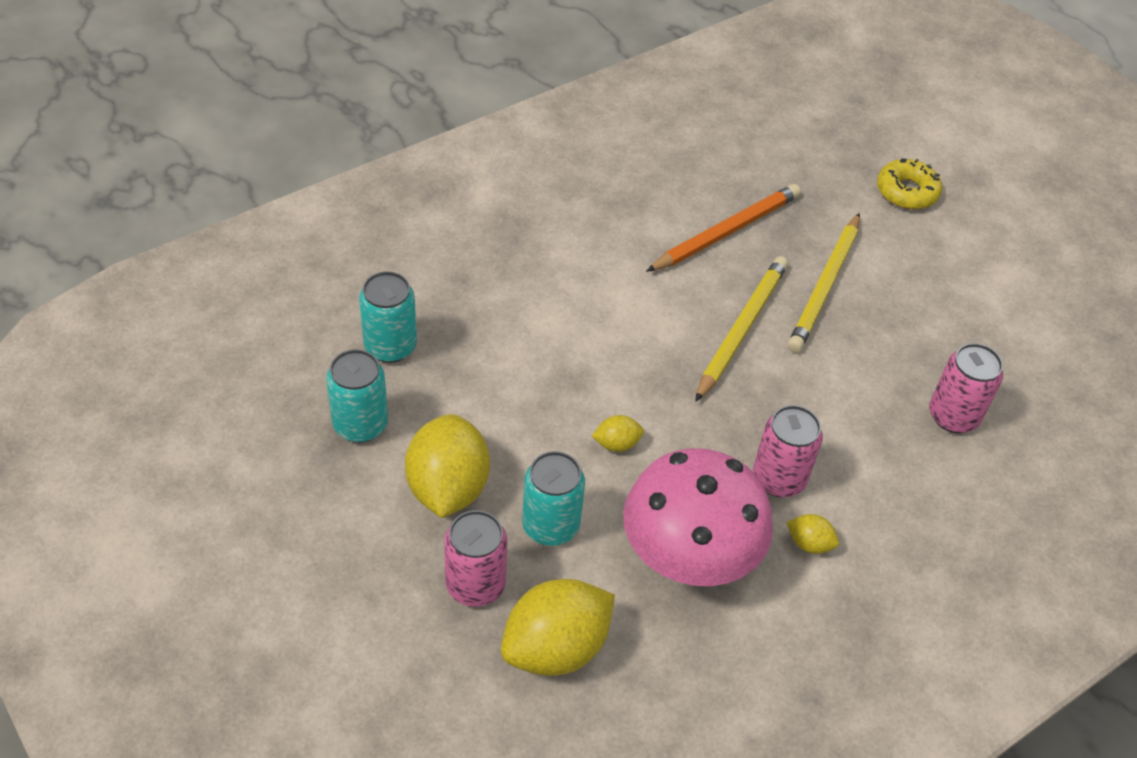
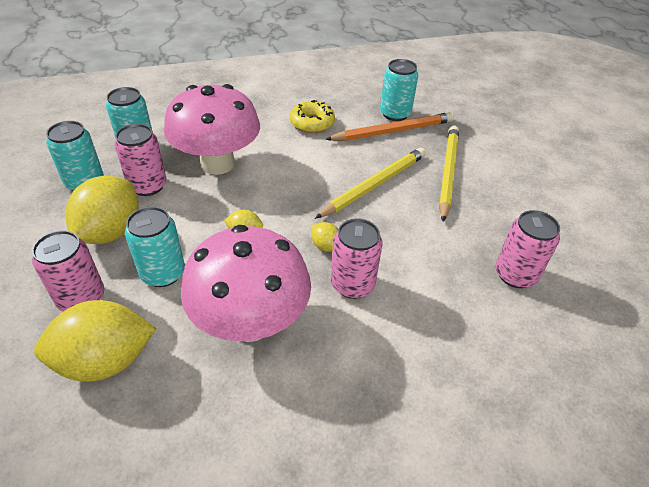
camera: 20 degrees right, 5 degrees down
yellow pencil [787,213,860,353] -> yellow pencil turned 150 degrees clockwise [439,126,459,222]
yellow lemon [787,514,839,554] -> yellow lemon moved to [311,222,339,252]
yellow donut [877,158,942,209] -> yellow donut moved to [290,100,335,133]
none -> pink can [115,124,166,196]
none -> pink mushroom [164,84,260,175]
none -> turquoise can [380,59,418,121]

